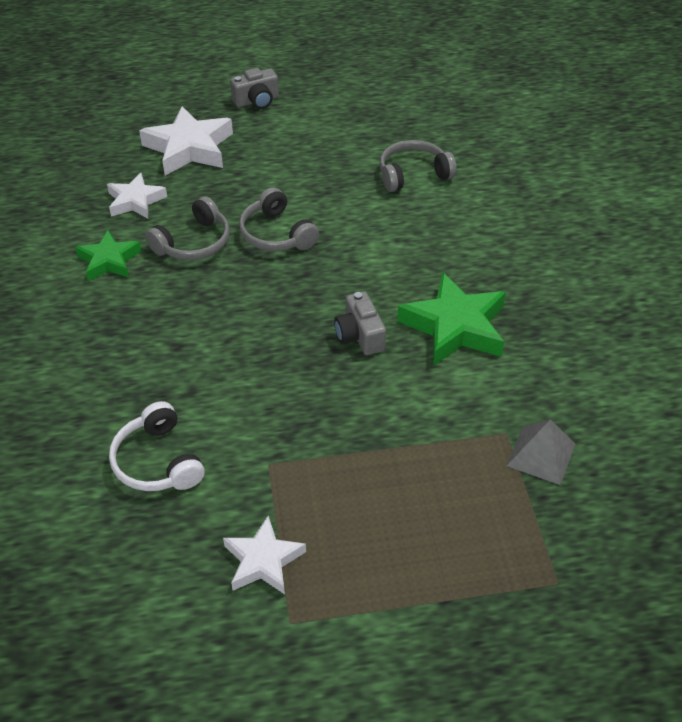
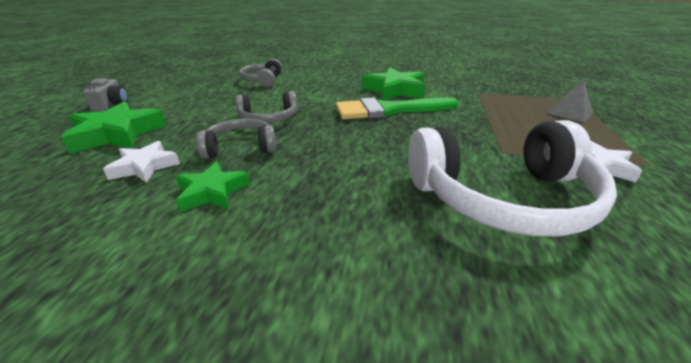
camera: 70 degrees left, 15 degrees down
white headphones [109,401,205,491] -> white headphones [408,120,617,236], size x1.91
white star [139,106,233,176] -> green star [61,101,167,154]
grey headphones [145,196,230,260] -> grey headphones turned 75 degrees counterclockwise [196,119,276,159]
grey camera [334,291,386,355] -> green brush [336,97,458,119]
grey pyramid [507,419,575,485] -> grey pyramid moved to [547,78,593,123]

